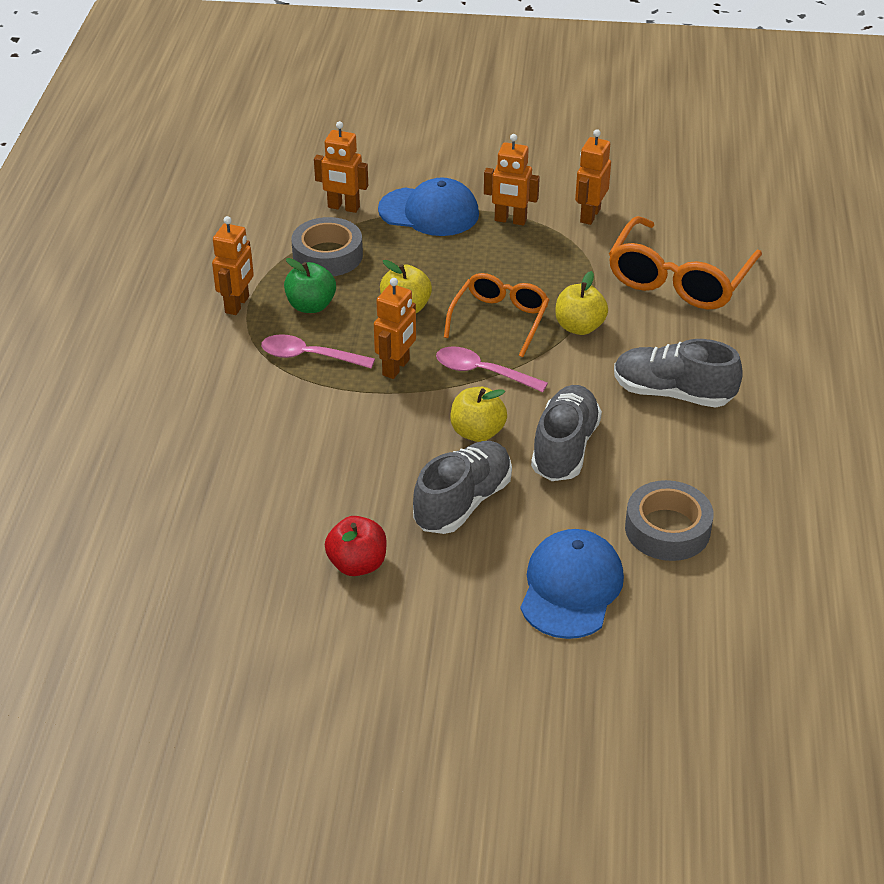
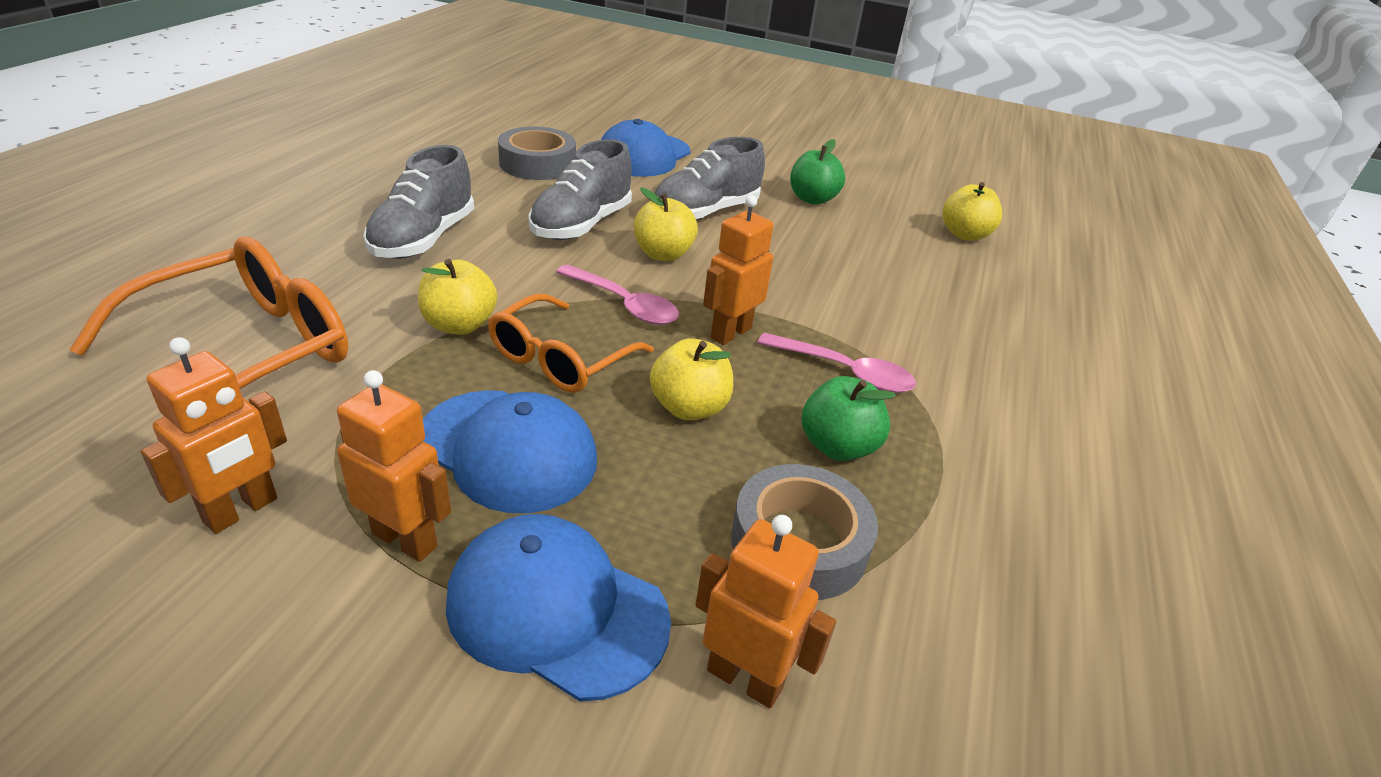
camera: 170 degrees left, 5 degrees down
orange robot [212,216,254,315] -> none
red apple [325,516,387,576] -> green apple [790,139,845,205]
grey shoe [614,339,743,408] -> grey shoe turned 75 degrees clockwise [363,145,474,259]
none -> blue cap [423,390,597,513]
none -> yellow apple [943,182,1002,241]

